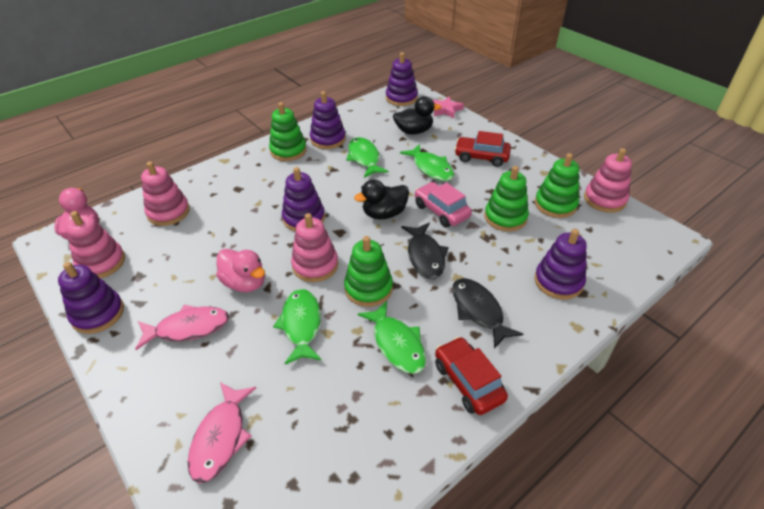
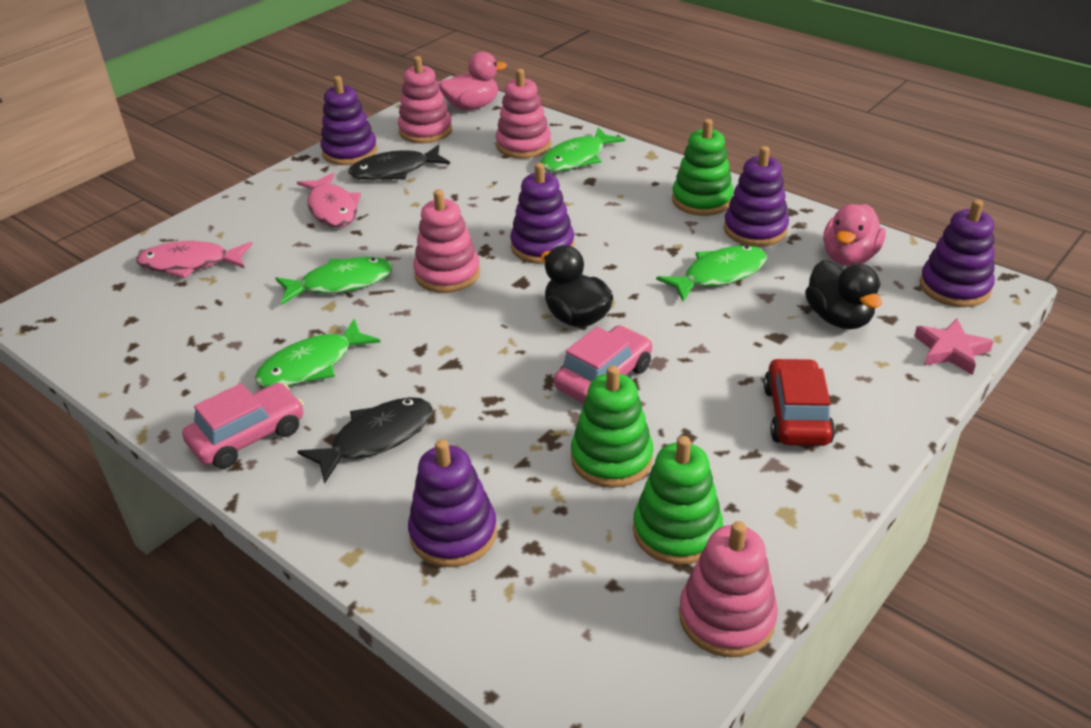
camera: 80 degrees right, 5 degrees down
pink duck [216,249,265,292] -> pink duck moved to [823,204,886,266]
green stacking toy [344,236,393,307] -> none
green fish [400,144,454,181] -> green fish moved to [540,127,625,172]
black fish [401,223,449,279] -> black fish moved to [348,145,450,180]
red car [435,337,508,415] -> pink car [182,383,304,469]

